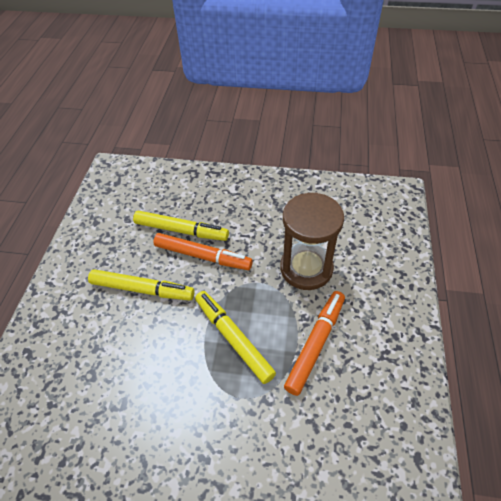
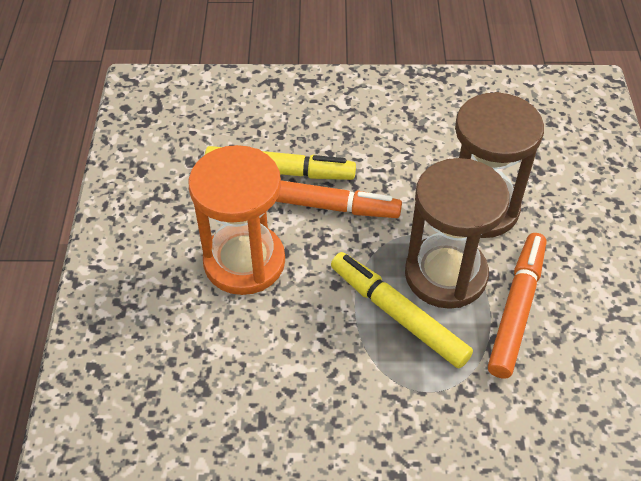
camera: 10 degrees left, 0 degrees up
yellow marker [88,269,195,300] -> orange hourglass [188,145,285,295]
none -> brown hourglass [405,158,509,309]

